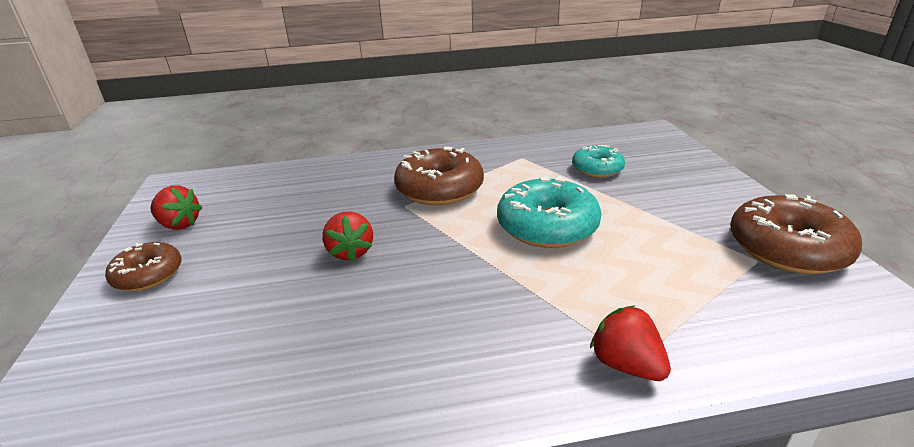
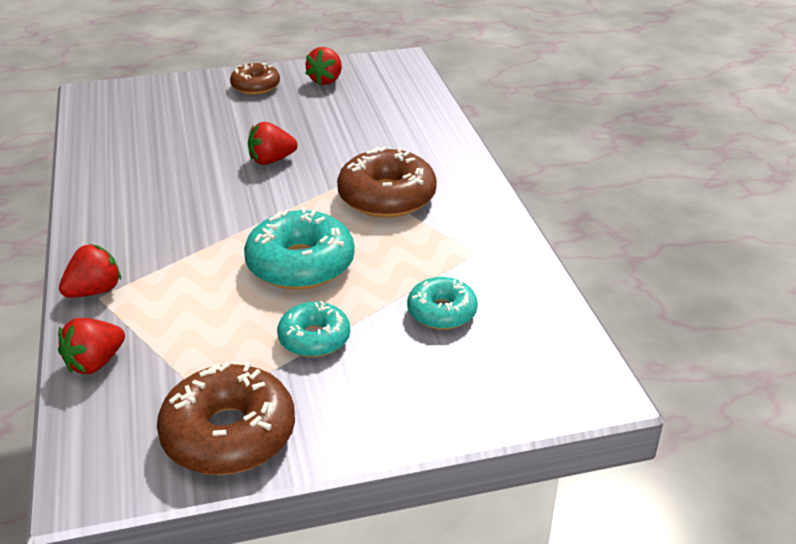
camera: 85 degrees right, 5 degrees up
none -> red strawberry [58,318,125,374]
none -> turquoise donut [277,301,350,357]

